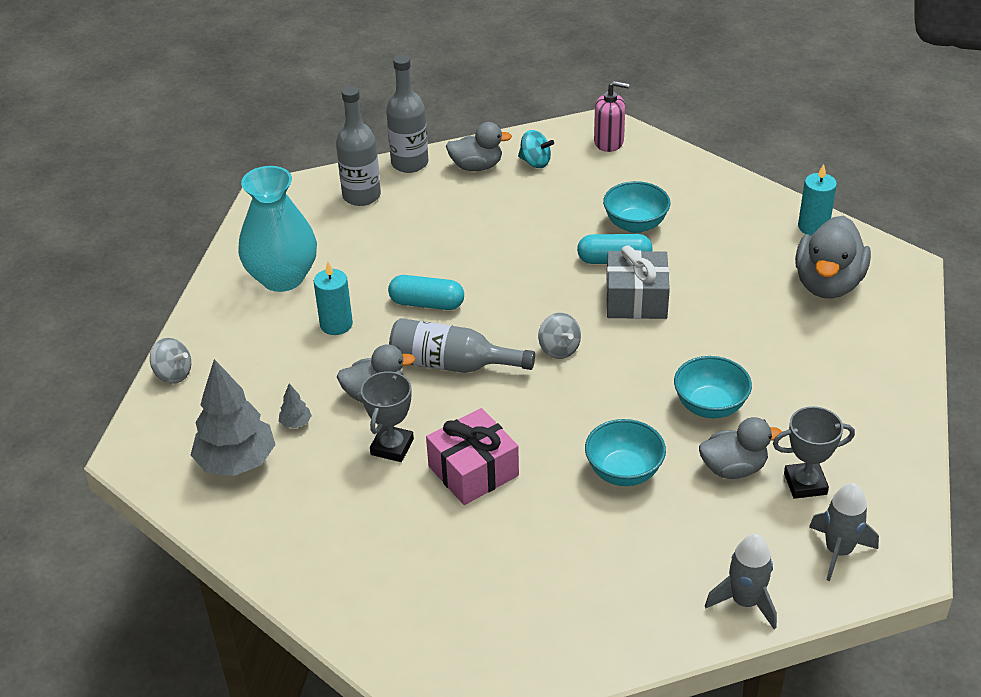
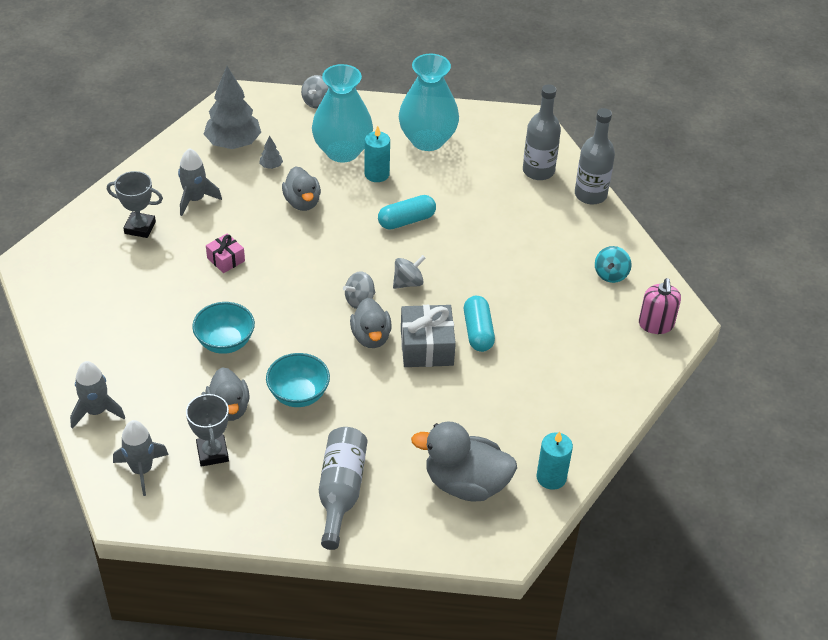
camera: 80 degrees right, 5 degrees up
grey trophy [361,370,414,462] -> grey trophy moved to [107,171,163,238]
turquoise capsule [388,275,464,310] -> turquoise capsule turned 60 degrees clockwise [378,195,436,230]
grey bottle [389,318,535,373] -> grey bottle moved to [319,427,367,550]
pink gift [426,408,519,505] -> pink gift [206,233,245,273], size x0.57
grey duck [446,122,512,171] -> grey duck moved to [350,298,392,348]
turquoise bowl [603,181,671,233] -> none
none -> grey rocket [178,148,222,216]
none -> turquoise vase [312,64,373,163]
none -> grey spinning top [393,255,426,289]

